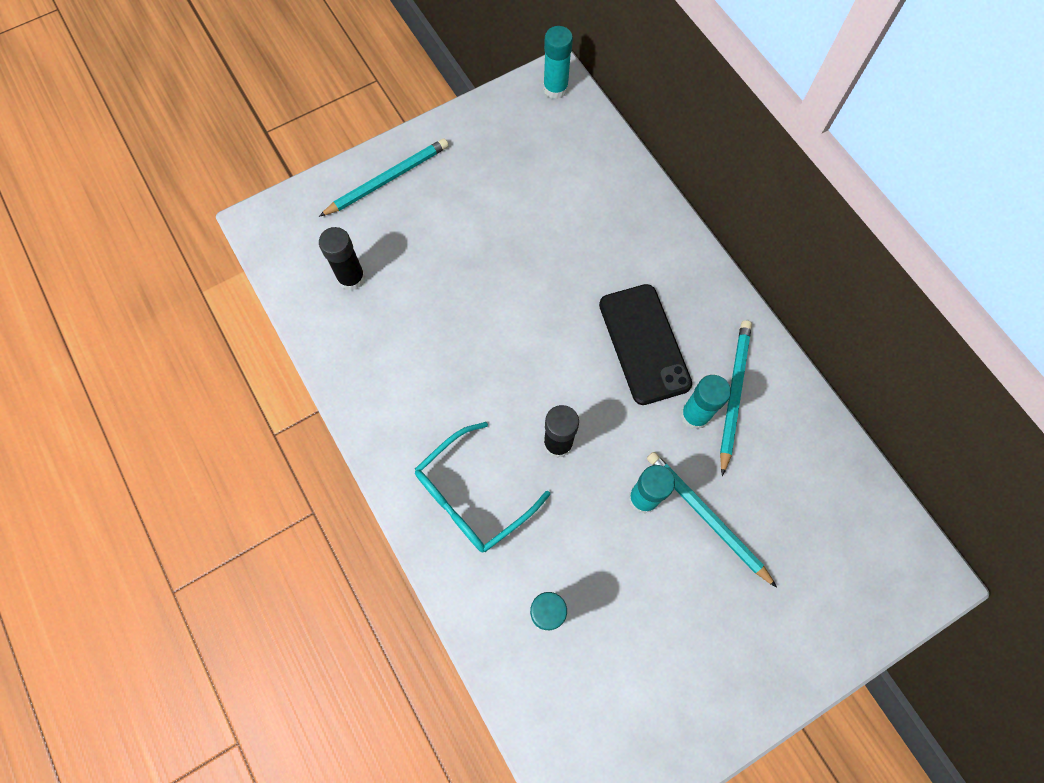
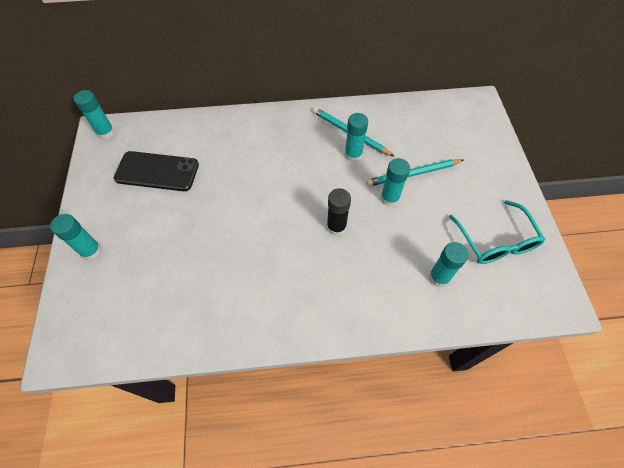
camera: 65 degrees left, 10 degrees down
turquoise pencil [319,138,449,217] -> turquoise glue stick [50,214,102,260]
black glue stick [319,227,366,291] -> none
turquoise glasses [415,422,550,552] -> turquoise glasses moved to [449,200,545,264]
black phone [599,284,692,405] -> black phone moved to [114,151,199,191]

